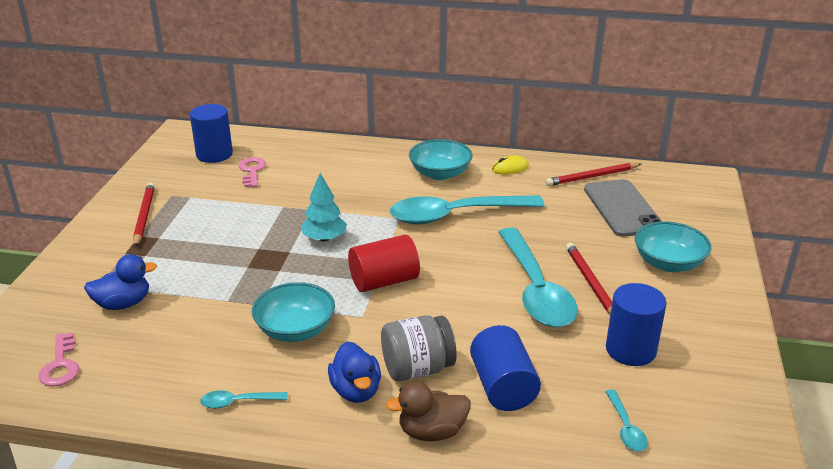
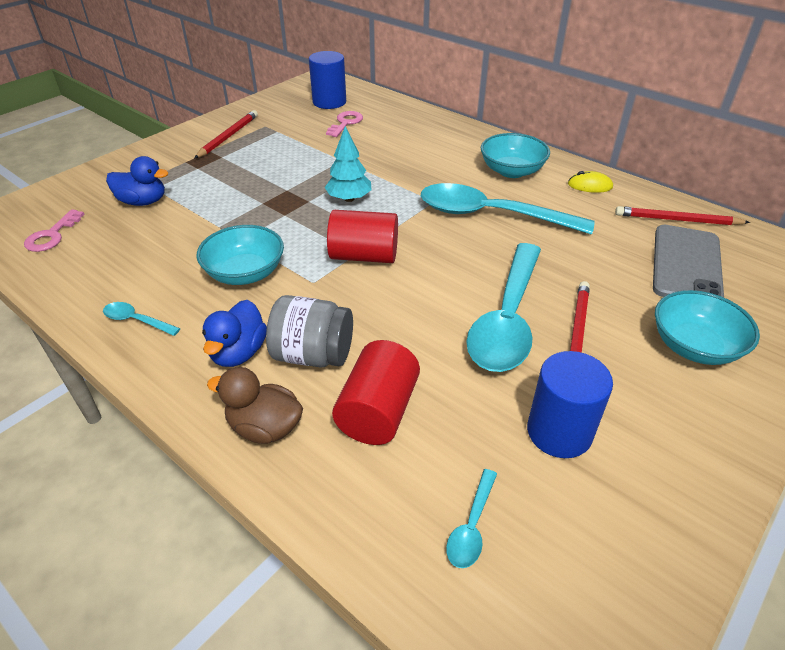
camera: 30 degrees right, 10 degrees up
blue cylinder [470,325,541,411] -> red cylinder [332,340,420,445]

